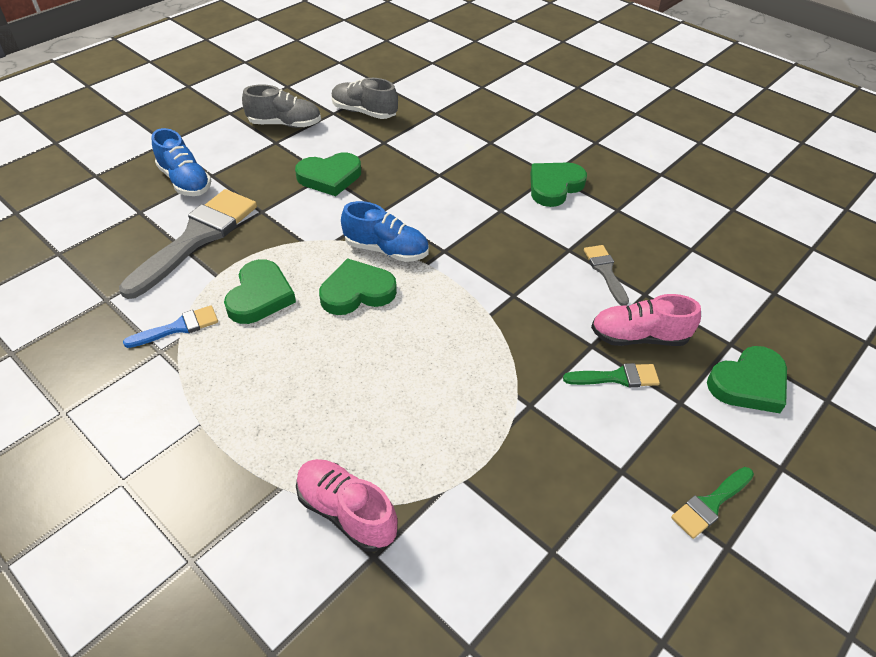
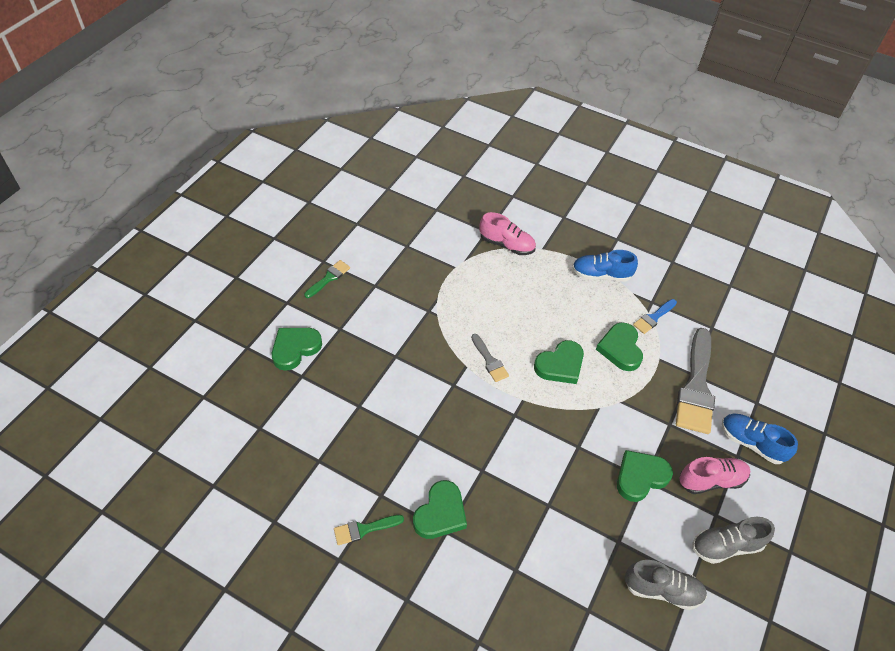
camera: 165 degrees right, 5 degrees up
blue shoe [341,201,429,262] -> blue shoe moved to [572,250,638,282]
green brush [563,363,660,387] -> green brush moved to [334,515,404,545]
grey brush [584,245,629,306] -> grey brush moved to [471,334,509,382]
pink shoe [591,294,701,346] -> pink shoe moved to [679,457,750,494]

